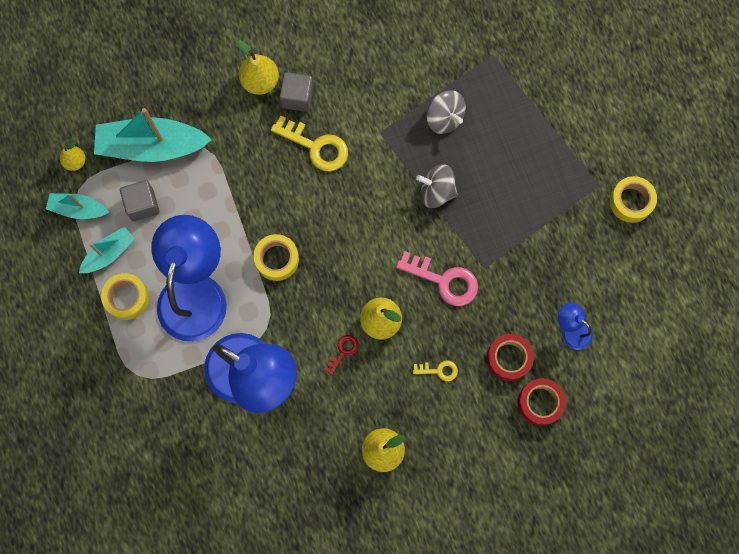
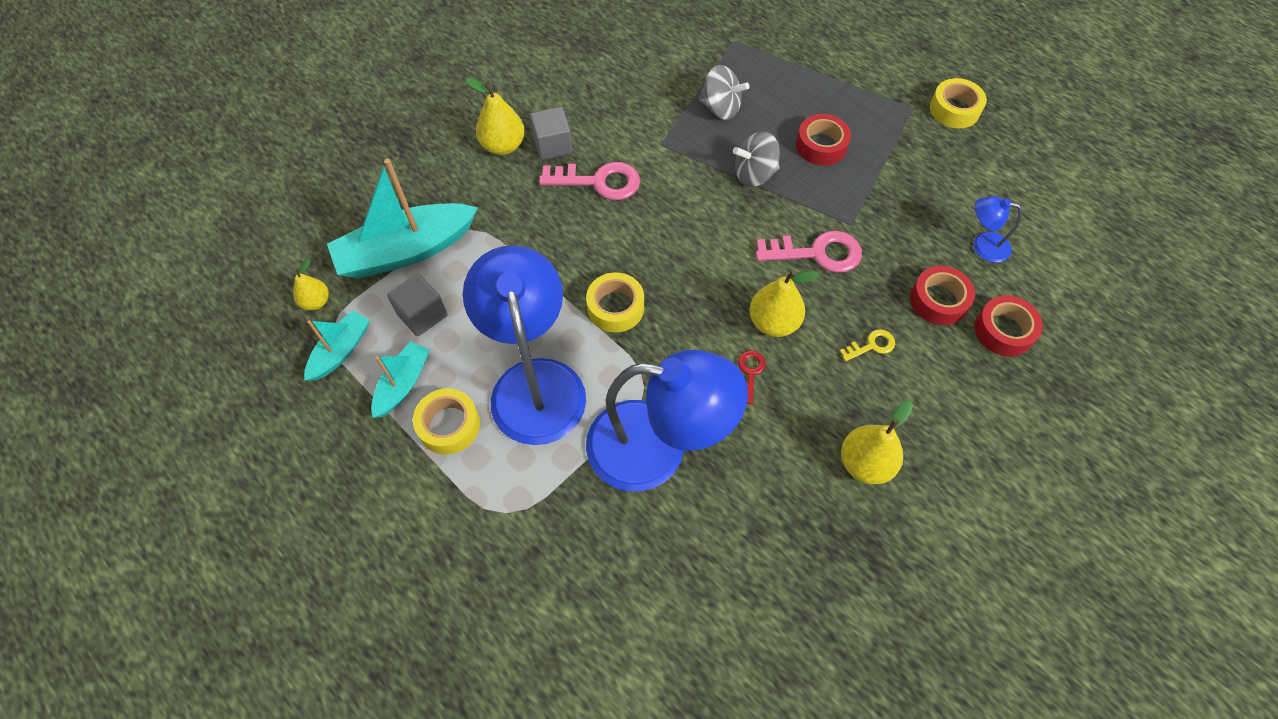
camera: 25 degrees left, 15 degrees down
turquoise boat [46,193,109,219] -> turquoise boat turned 135 degrees clockwise [304,310,370,381]
yellow key [271,115,348,171] -> pink key [539,162,640,200]
none -> red tape [796,114,851,166]

